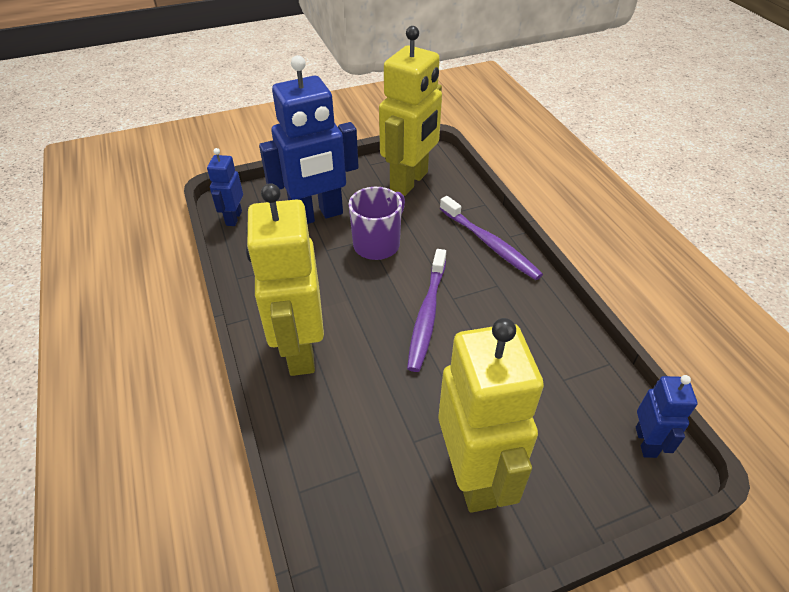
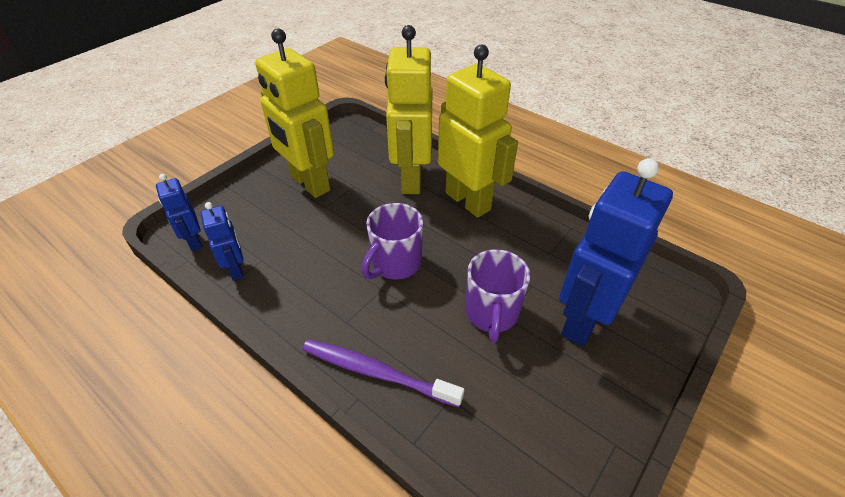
camera: 150 degrees right, 0 degrees up
blue robot [207,148,243,226] -> blue robot moved to [201,202,244,281]
yellow robot [379,26,442,196] -> yellow robot moved to [385,25,433,194]
purple toothbrush [407,249,446,372] -> purple mug [361,203,423,280]

